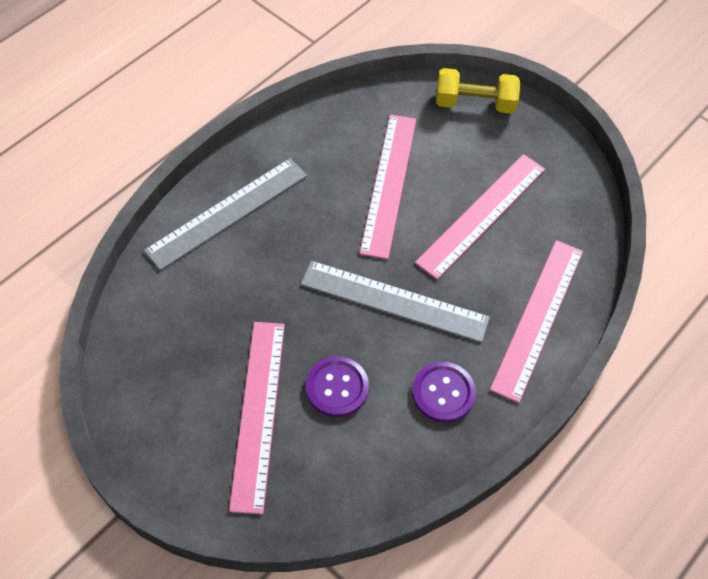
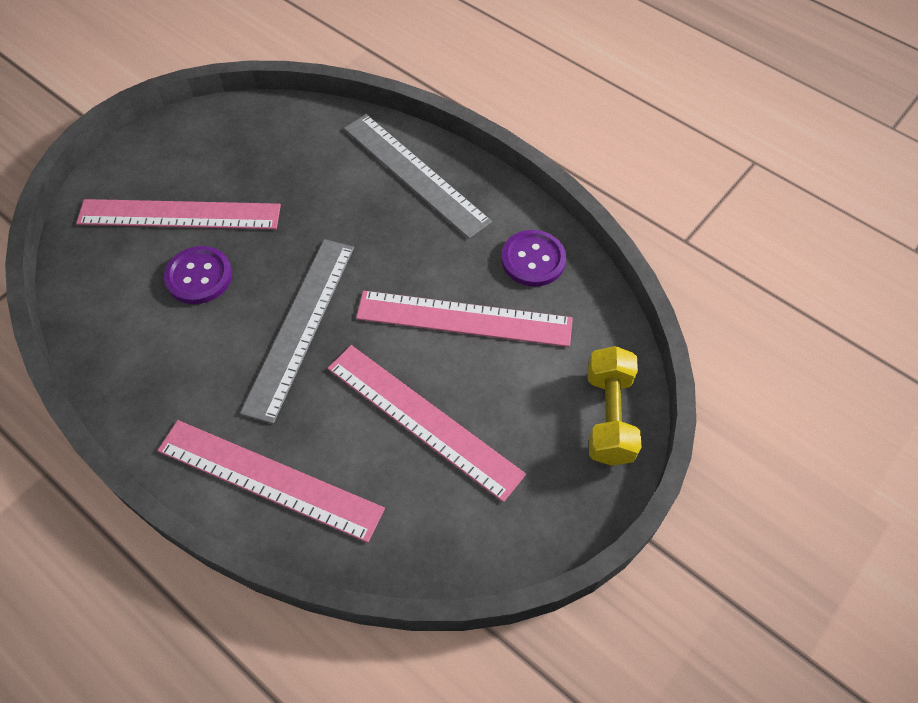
camera: 90 degrees right, 0 degrees up
purple button [412,362,476,423] -> purple button moved to [501,230,566,286]

